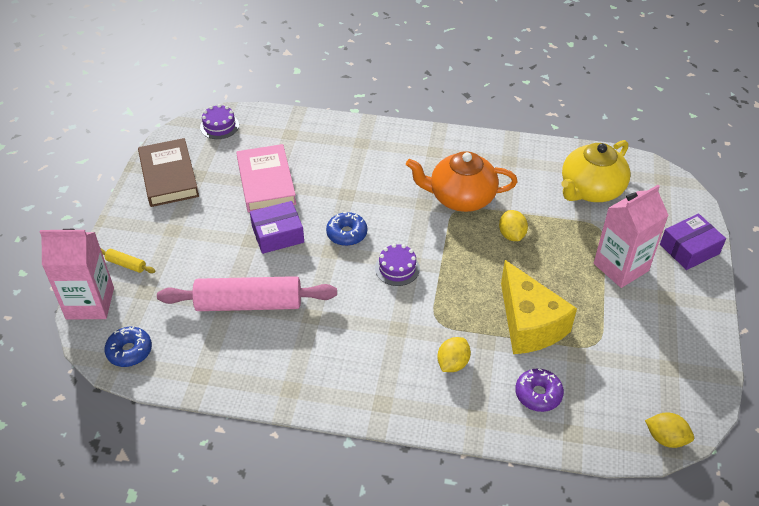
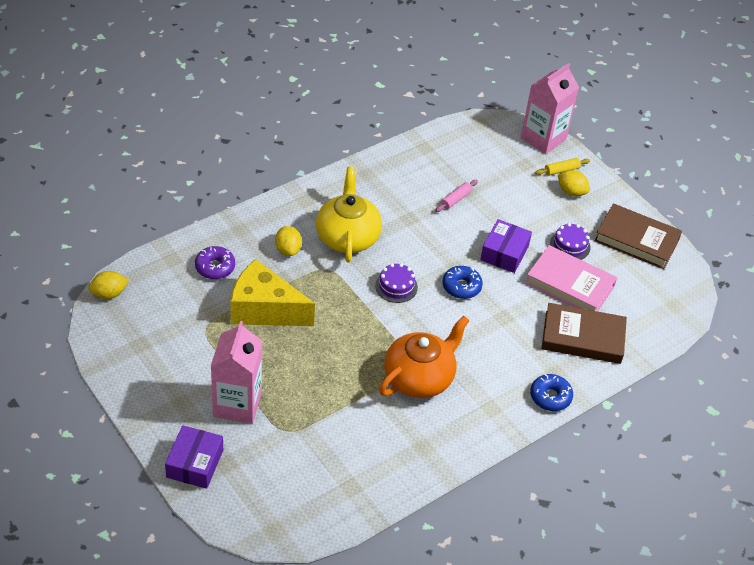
camera: 130 degrees right, 0 degrees up
blue donut [105,326,152,367] -> blue donut moved to [530,374,573,411]
pink rolling pin [157,276,337,311] -> pink rolling pin [435,180,478,212], size x0.41
purple cake [200,104,239,139] -> purple cake moved to [550,223,591,260]
yellow lemon [499,210,528,241] -> yellow lemon moved to [558,170,590,196]
yellow teapot [561,140,630,202] -> yellow teapot moved to [316,167,382,263]
none -> brown book [541,303,627,364]

